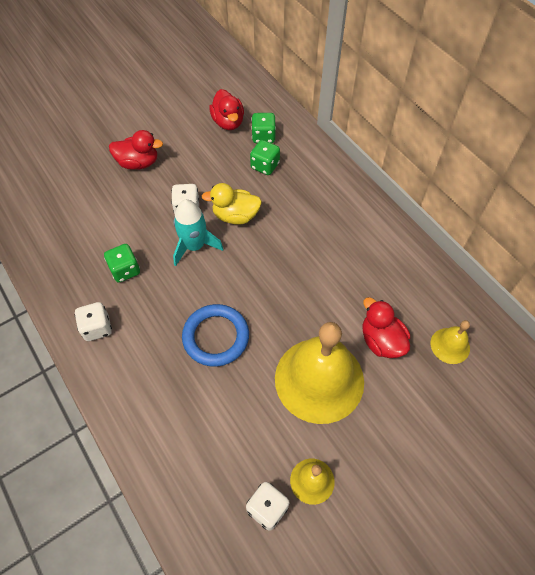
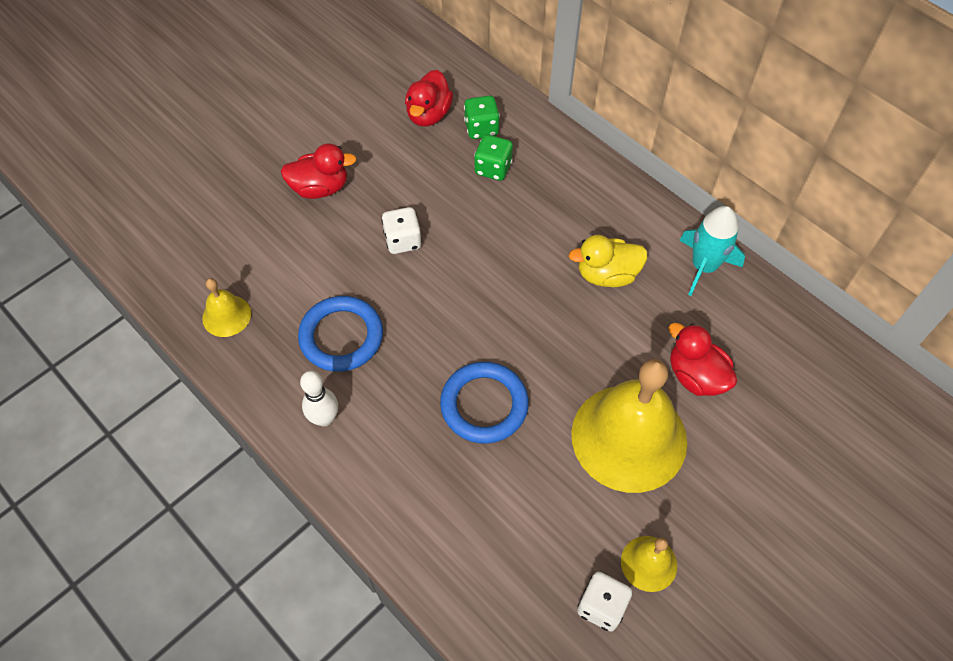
camera: 10 degrees left, 0 degrees up
white dice [75,302,112,341] -> white bowling pin [300,371,338,426]
green dice [104,244,140,283] -> blue ring [298,296,383,372]
turquoise rocket [173,199,223,266] -> turquoise rocket moved to [679,206,745,296]
yellow duck [202,183,262,225] -> yellow duck moved to [569,235,648,287]
red duck [209,89,244,130] -> red duck turned 45 degrees clockwise [405,70,453,127]
yellow bell [431,320,470,364] -> yellow bell moved to [202,278,251,337]

